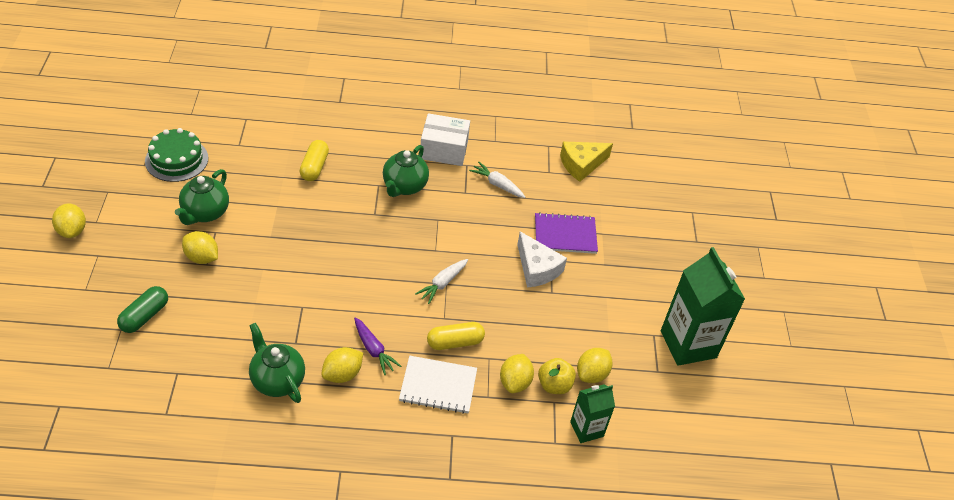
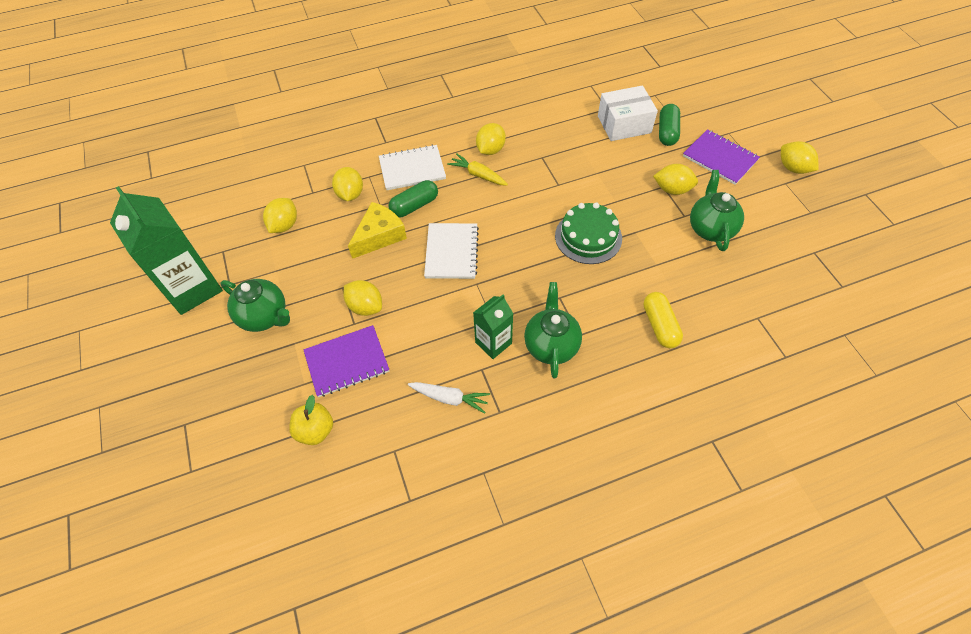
camera: 165 degrees right, 10 degrees up
green cake [145,128,208,182] -> green cake moved to [555,203,622,264]
green teapot [249,323,305,403] -> green teapot moved to [221,279,290,332]
purple carrot [354,317,401,375] -> yellow carrot [447,153,508,186]
white carrot [415,259,468,304] -> white notebook [424,223,479,279]
white box [421,113,470,166] -> white box moved to [598,85,658,141]
yellow capsule [427,322,485,350] -> green capsule [388,180,438,217]
white cheese [517,232,567,288] -> yellow lemon [344,280,382,316]
yellow apple [538,358,576,394] -> yellow apple moved to [289,395,333,445]
yellow cheese [560,142,613,182] -> yellow cheese moved to [348,202,407,259]
green carton [570,385,615,443] -> green carton moved to [473,294,513,359]
none -> purple notebook [683,129,760,185]

